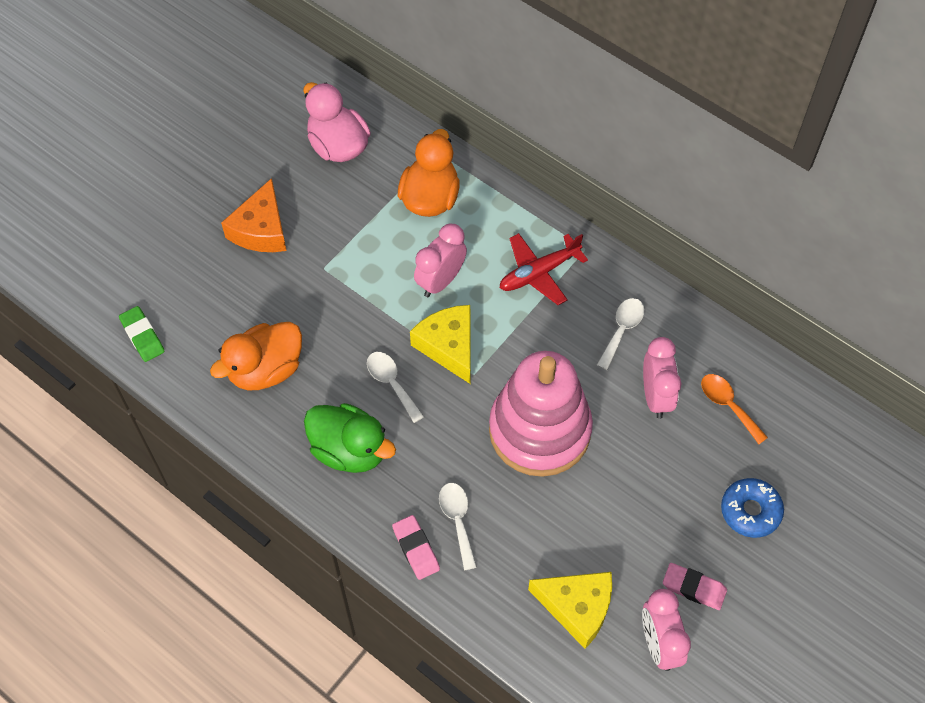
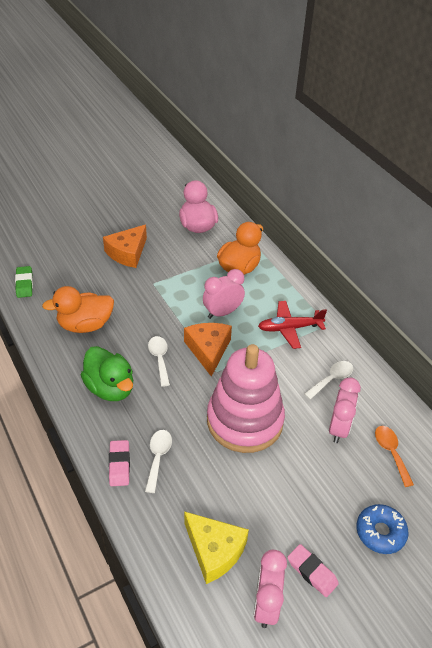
camera: 20 degrees right, 15 degrees down
yellow cheese [410,305,471,384] -> orange cheese [184,323,232,377]

